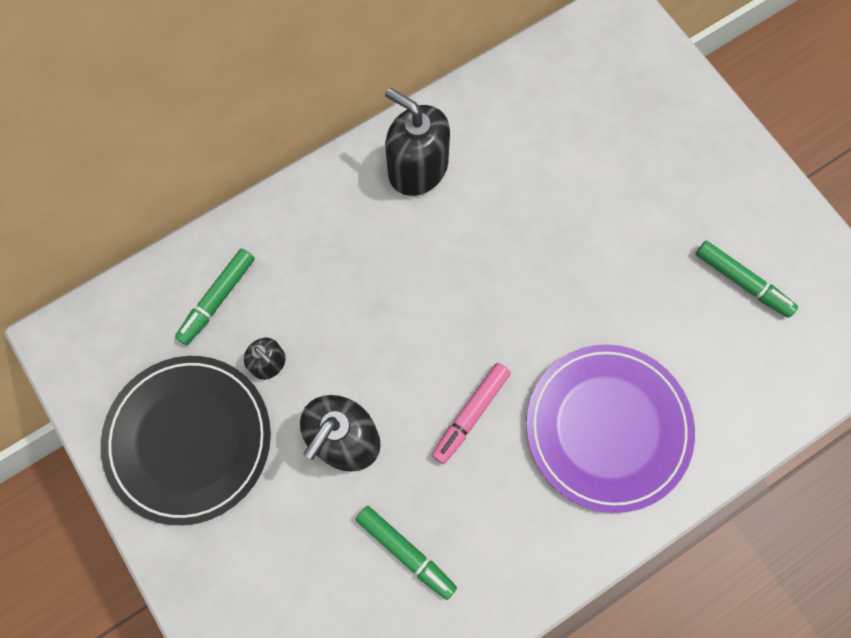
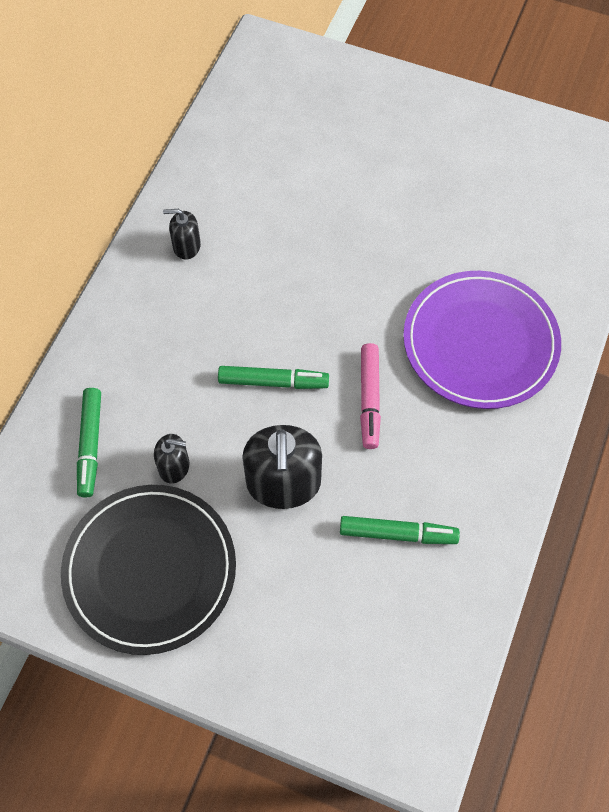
camera: 35 degrees left, 10 degrees down
black soap dispenser [385,88,450,196] -> black soap dispenser [163,209,201,260], size x0.52
green marker [696,241,798,318] -> green marker moved to [218,366,329,389]

